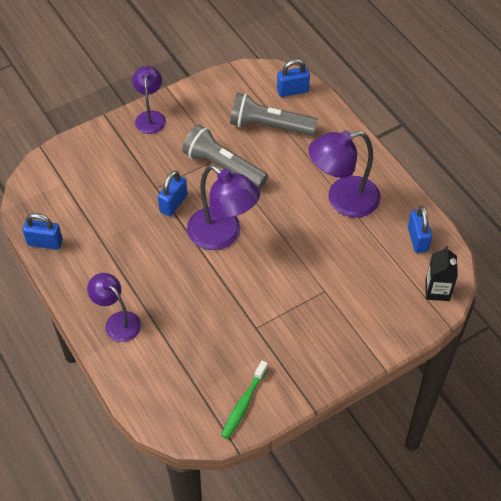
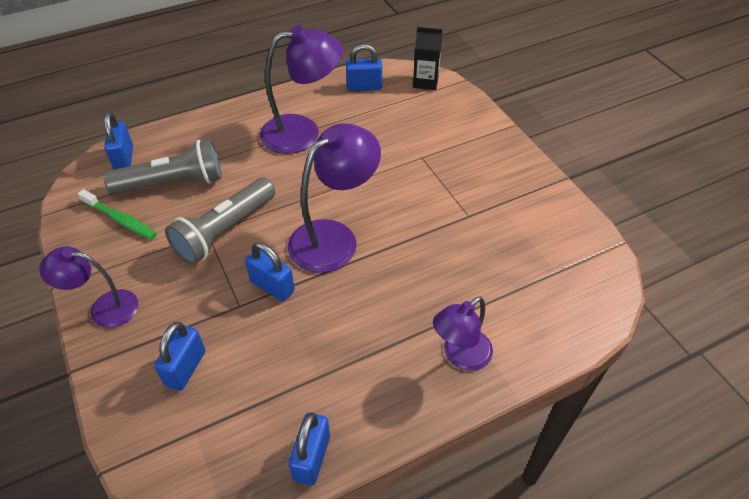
camera: 85 degrees left, 5 degrees down
green toothbrush [221,361,268,439] -> green toothbrush moved to [78,189,157,240]
grey flashlight [230,93,318,135] -> grey flashlight turned 120 degrees counterclockwise [103,139,222,194]
purple lamp [309,130,381,218] -> purple lamp turned 90 degrees counterclockwise [260,25,343,154]
none -> blue padlock [154,322,205,391]

